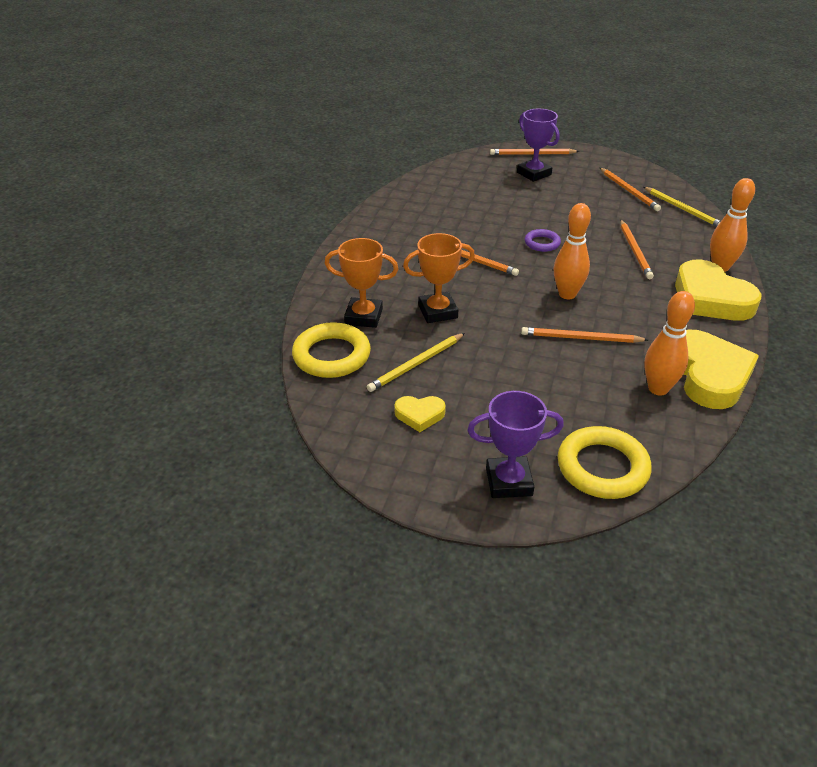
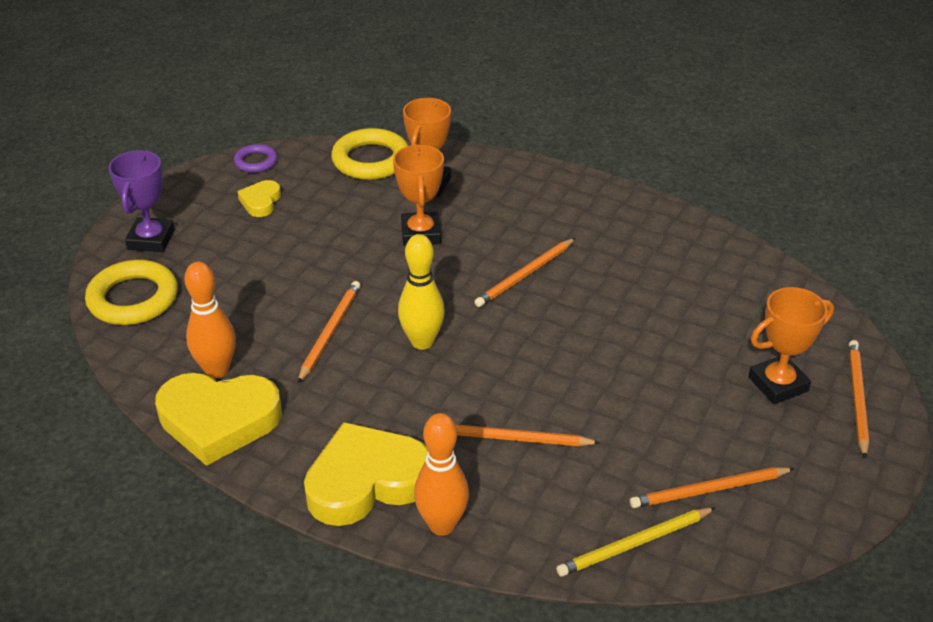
camera: 100 degrees right, 0 degrees up
yellow pencil [367,333,465,392] -> none
purple trophy [517,109,560,182] -> orange trophy [748,287,834,404]
purple ring [525,229,561,252] -> purple ring moved to [234,144,278,173]
orange bowling pin [554,203,591,299] -> yellow bowling pin [398,234,445,350]

